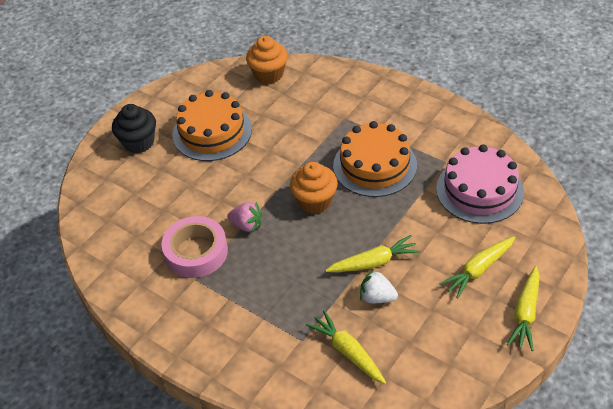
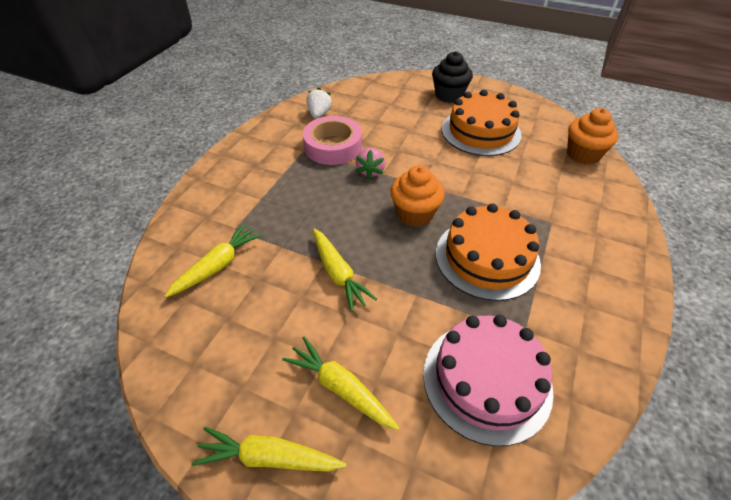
camera: 75 degrees right, 0 degrees up
white strawberry [360,269,398,303] -> white strawberry moved to [306,87,332,118]

